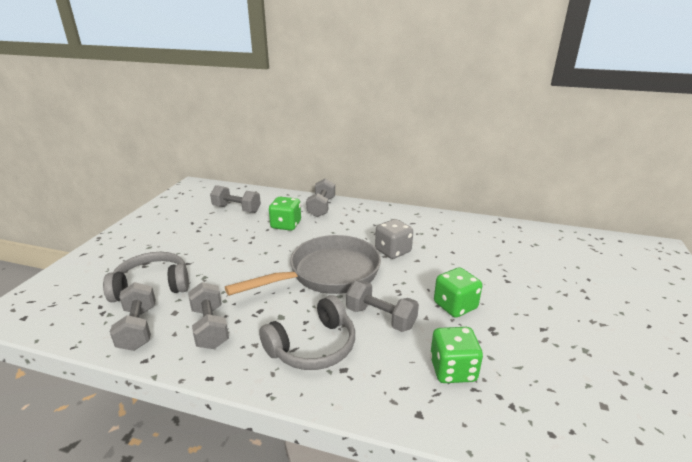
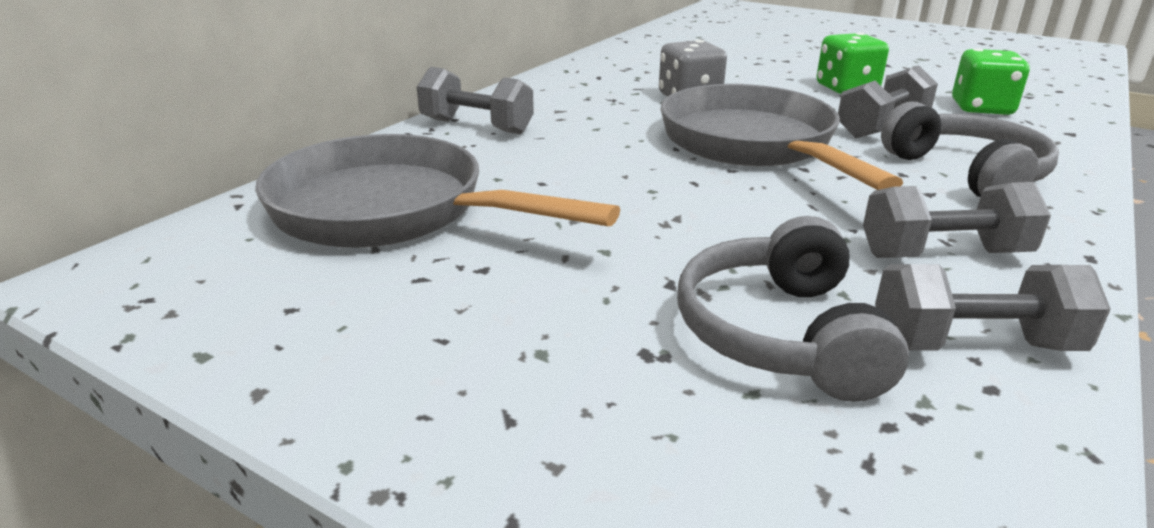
camera: 75 degrees left, 0 degrees up
grey dumbbell [210,185,261,213] -> grey pan [255,134,620,248]
green dice [269,197,301,231] -> none

